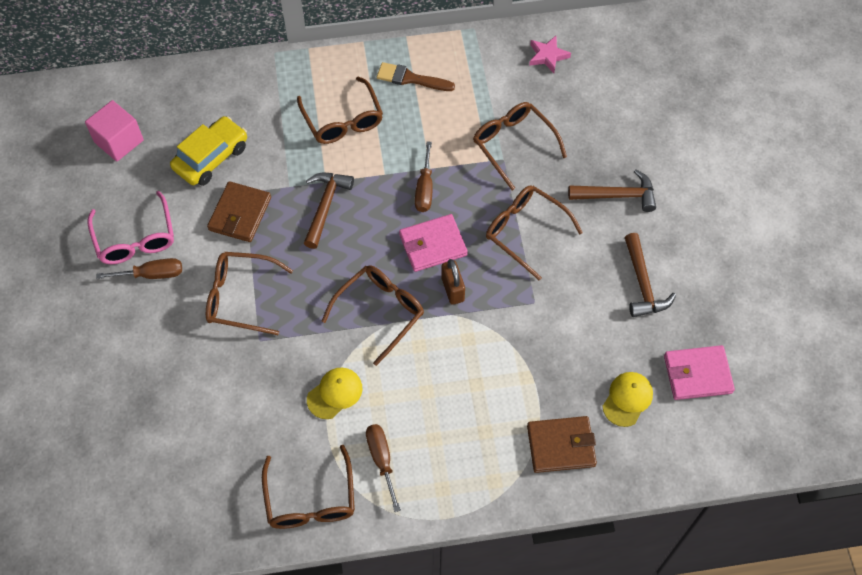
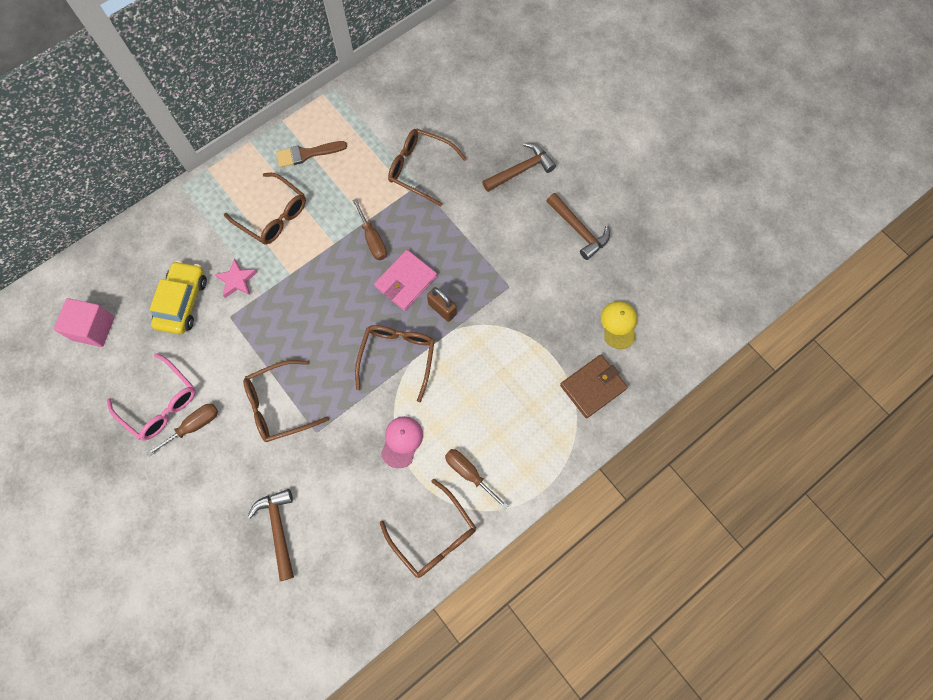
camera: 30 degrees left, 10 degrees up
brown wallet [207,181,271,242] -> none
brown hammer [304,173,354,249] -> brown hammer moved to [247,489,294,581]
yellow cap [307,368,363,419] -> pink cap [381,416,423,468]
brown glasses [486,185,583,280] -> none
pink star [529,36,571,73] -> pink star moved to [214,258,257,298]
pink wallet [664,345,735,400] -> none

